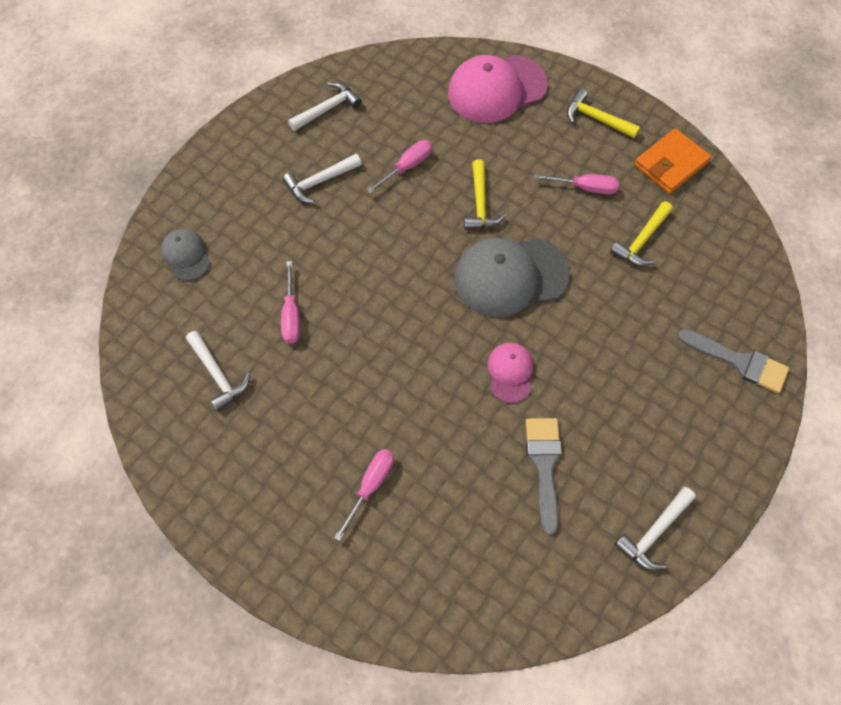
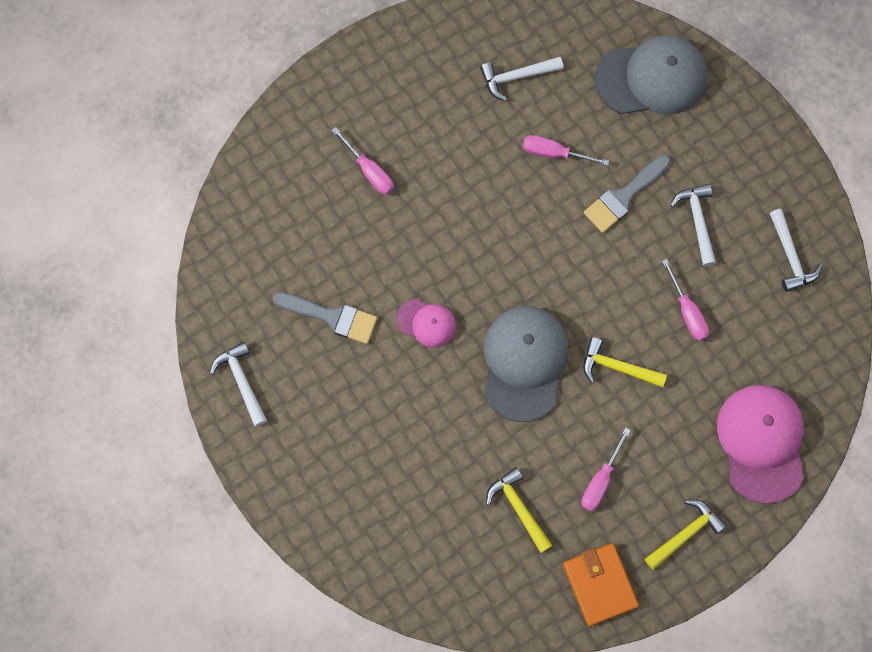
camera: 110 degrees right, 10 degrees up
grey cap [161,229,210,281] -> grey cap [595,36,707,114], size x1.93
grey brush [677,329,789,393] -> grey brush moved to [584,155,671,233]

